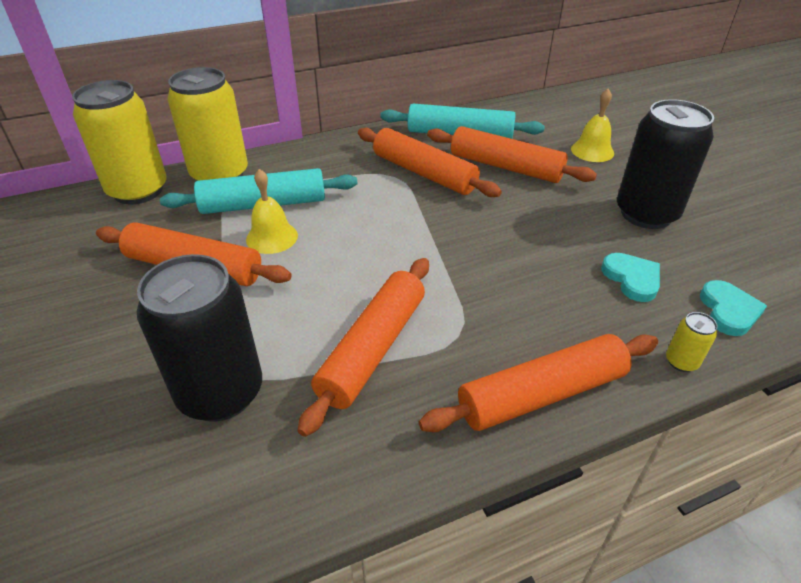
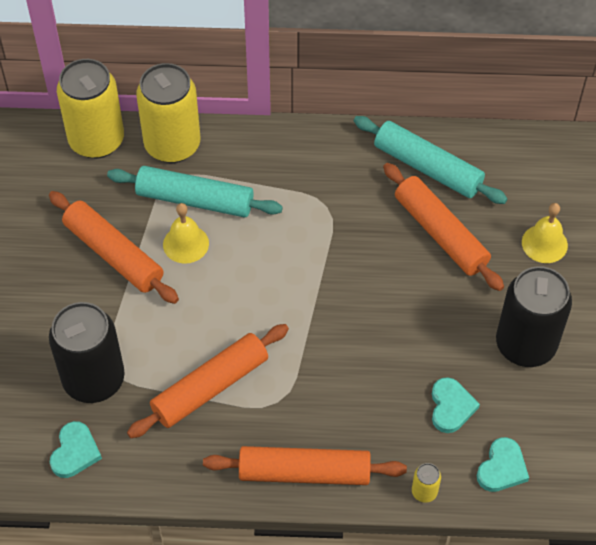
camera: 25 degrees right, 15 degrees up
orange rolling pin [358,128,502,197] -> none
none -> turquoise heart [50,421,102,478]

